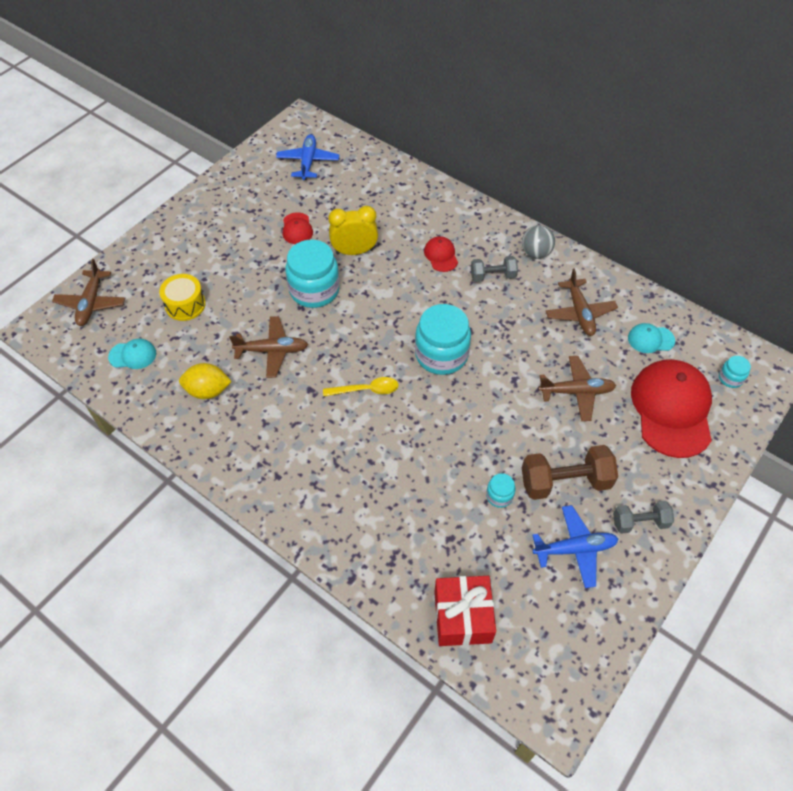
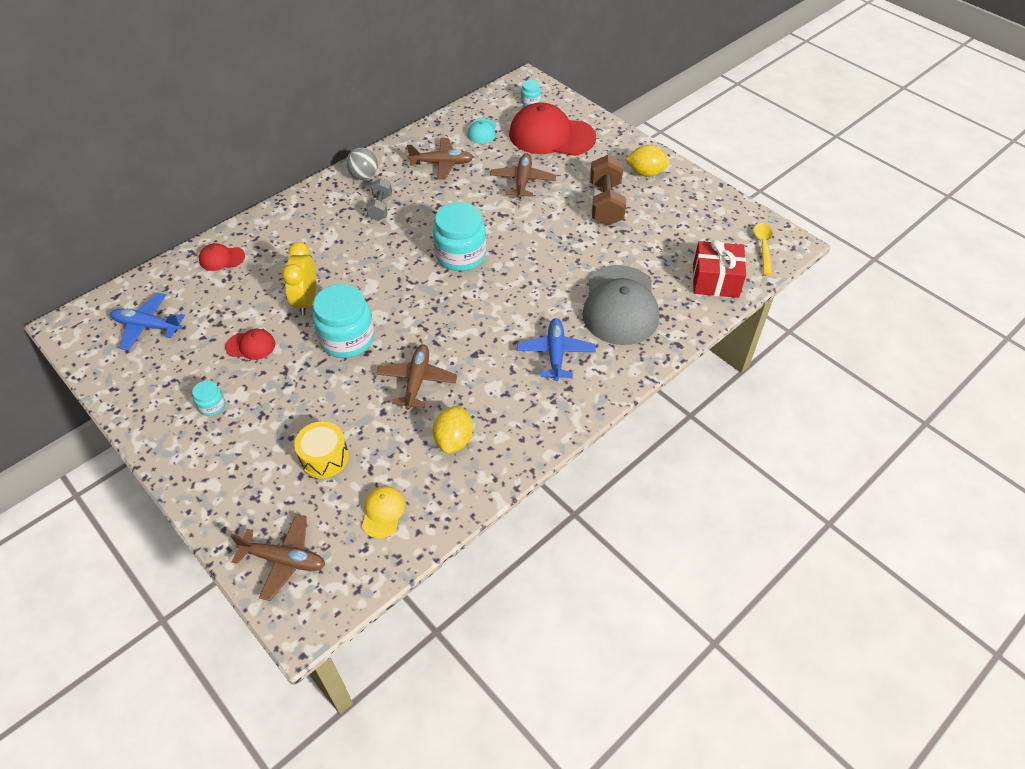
camera: 80 degrees left, 5 degrees down
turquoise cap [108,339,156,369] -> yellow cap [362,486,405,538]
yellow spoon [323,377,399,396] -> yellow spoon moved to [753,223,773,275]
red cap [424,236,458,272] -> red cap moved to [199,243,245,271]
turquoise jar [486,473,515,508] -> turquoise jar moved to [192,381,225,416]
blue plane [532,505,618,588] -> blue plane moved to [517,318,596,381]
grey dumbbell [613,501,674,534] -> yellow lemon [625,145,670,177]
none -> grey cap [582,265,659,345]

